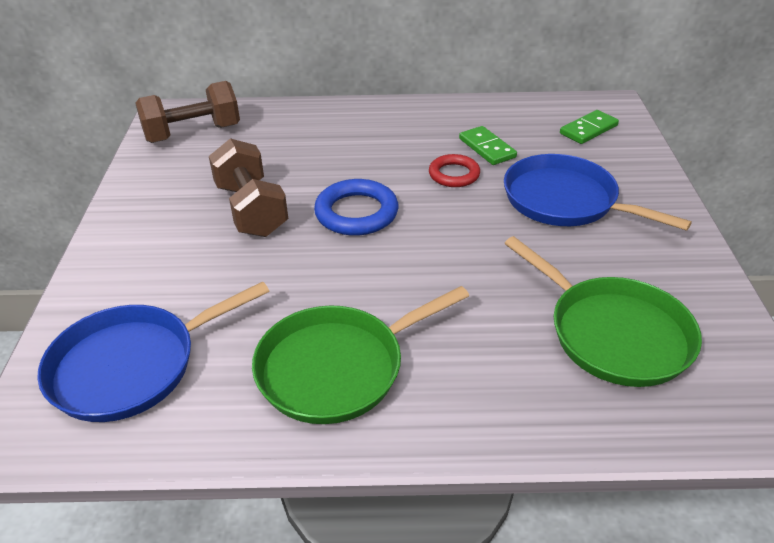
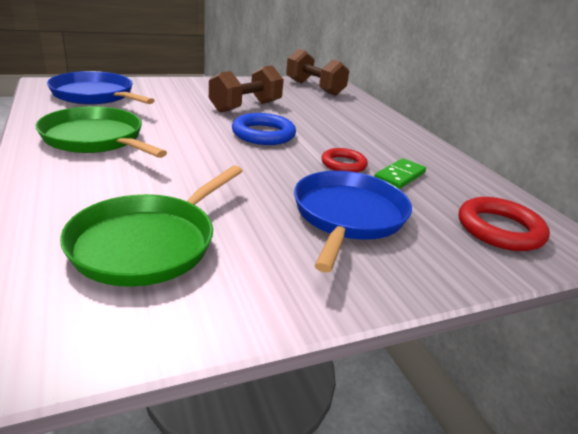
camera: 65 degrees right, 10 degrees down
green domino [560,110,619,144] -> red ring [459,197,550,251]

